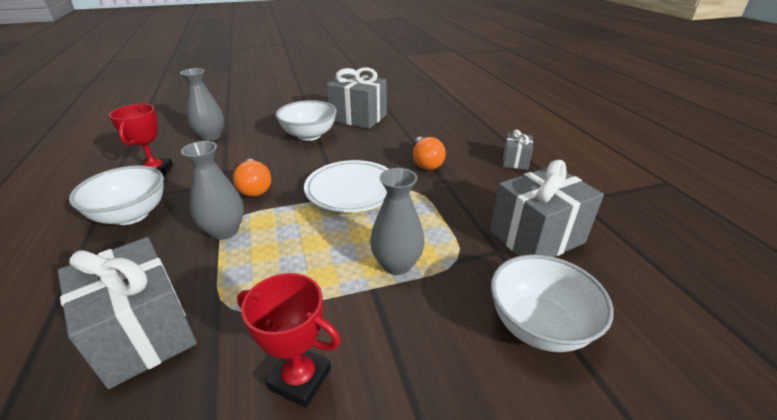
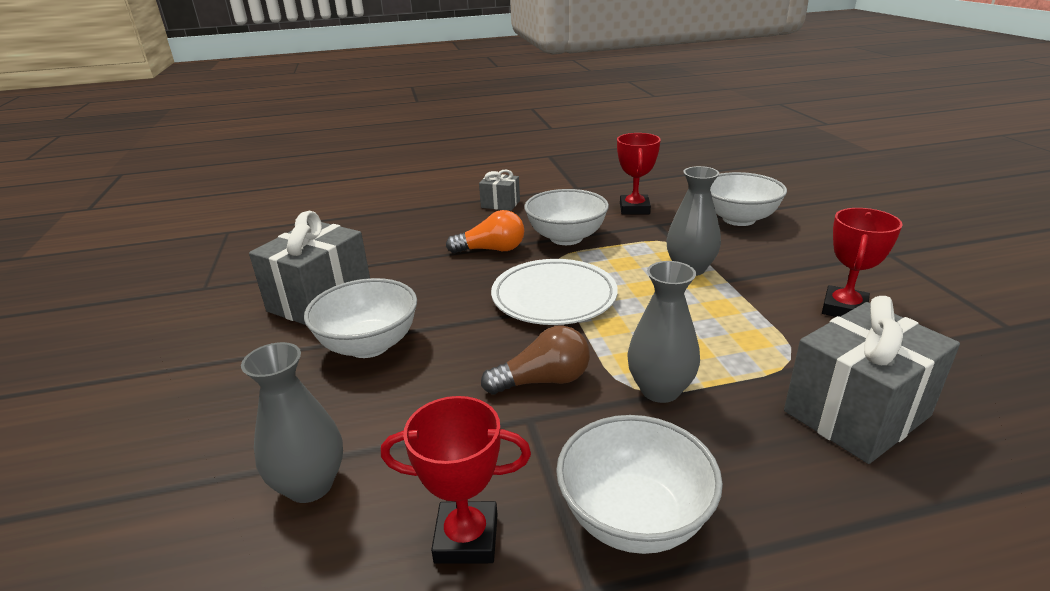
camera: 85 degrees left, 5 degrees down
orange light bulb [233,159,271,197] -> brown light bulb [481,326,590,394]
grey gift [490,160,604,257] -> red trophy [617,133,661,215]
none -> white bowl [524,189,609,245]

